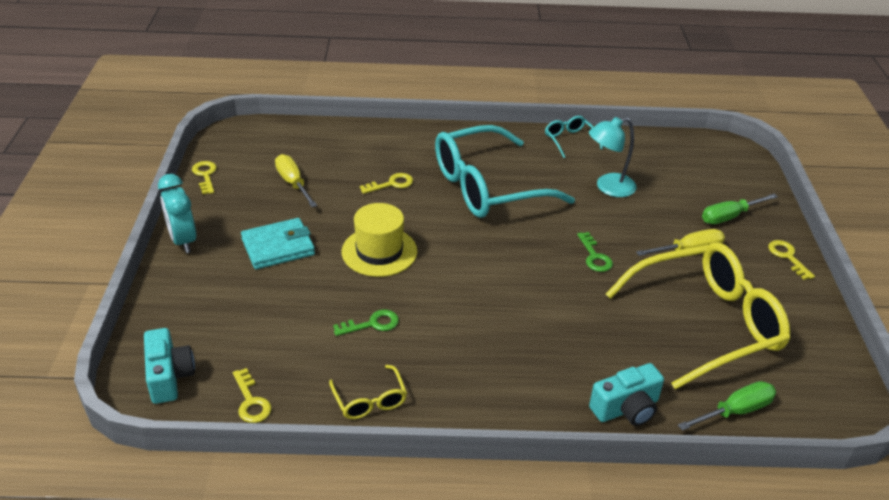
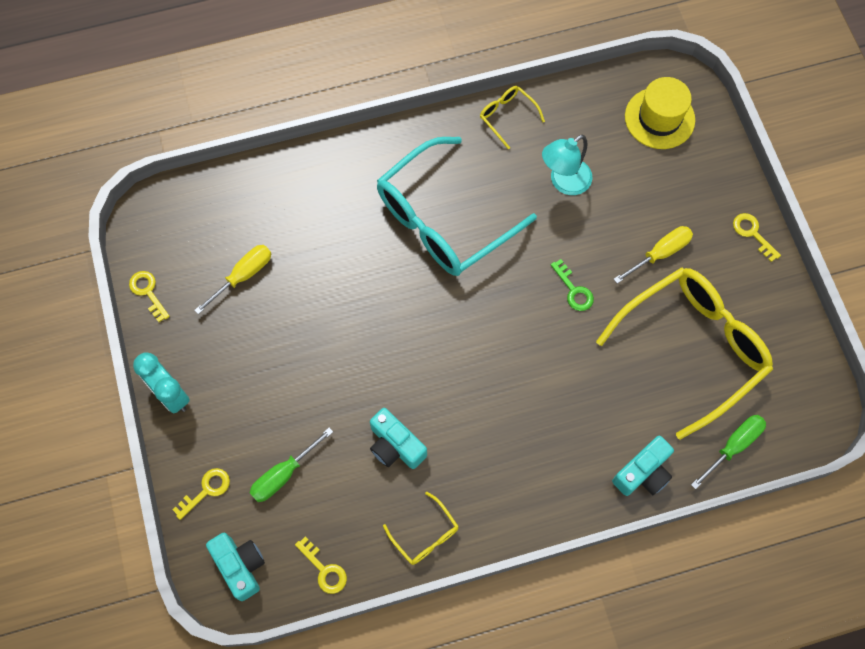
camera: 15 degrees left, 30 degrees up
turquoise wallet [241,218,315,269] -> none
yellow screwdriver [275,154,317,207] -> yellow screwdriver turned 90 degrees clockwise [194,245,271,314]
green key [333,310,399,336] -> turquoise camera [370,408,427,469]
yellow hat [342,203,417,277] -> yellow hat moved to [625,77,695,149]
yellow key [360,173,413,194] -> yellow key moved to [172,468,230,520]
turquoise glasses [545,116,603,158] -> yellow glasses [480,86,545,149]
green screwdriver [702,194,778,224] -> green screwdriver moved to [250,428,333,502]

